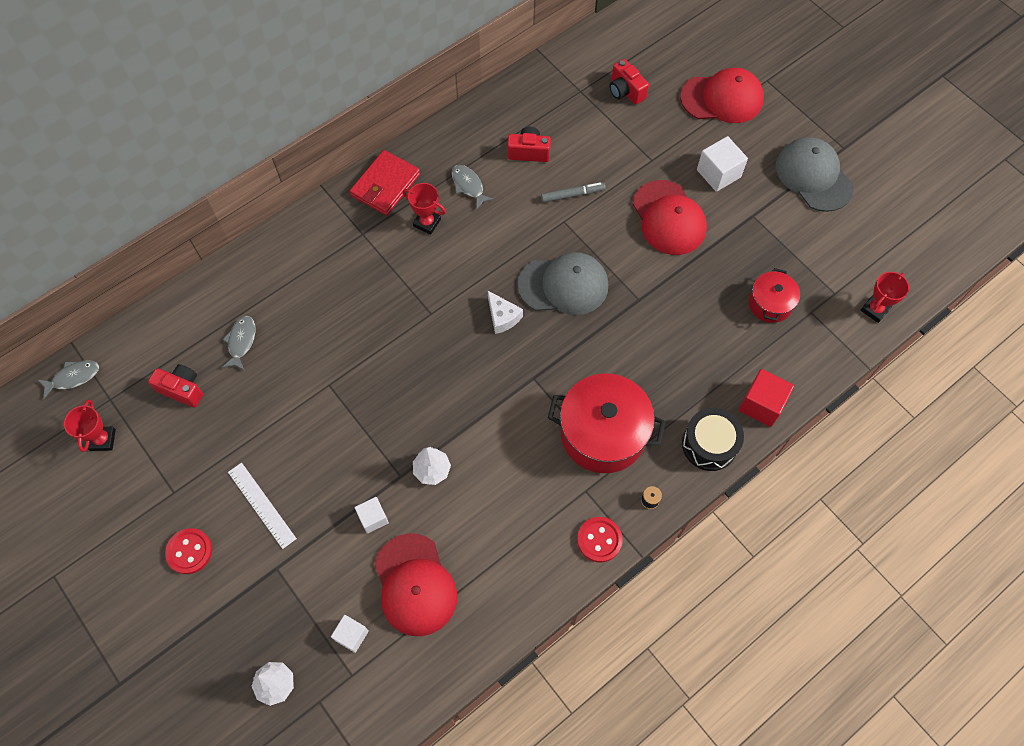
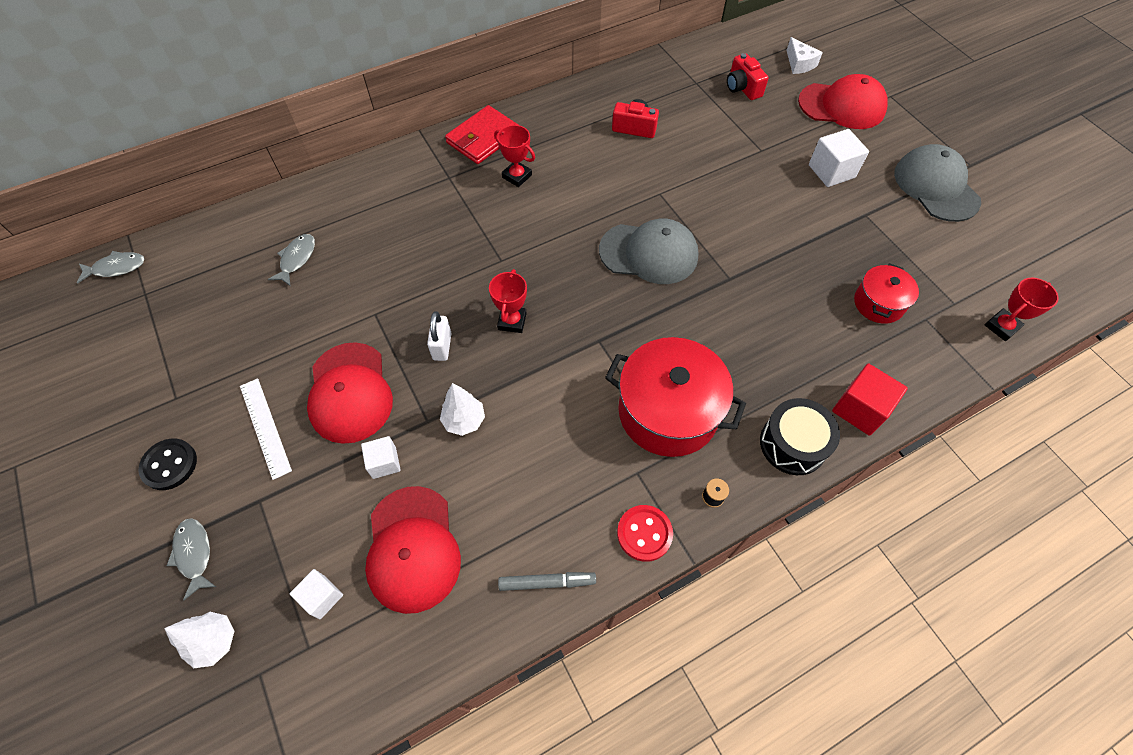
camera: 10 degrees right, 5 degrees down
red trophy [64,399,116,452] -> red trophy moved to [489,269,527,333]
red camera [148,364,203,408] -> none
red button [165,528,212,574] -> black button [138,439,197,490]
grey fish [452,165,494,210] -> grey fish moved to [167,518,216,600]
white cheese [488,291,523,334] -> white cheese moved to [786,37,823,74]
grey marker [541,182,605,203] -> grey marker moved to [498,572,596,591]
red cap [633,180,707,255] -> red cap moved to [307,342,393,444]
none -> white padlock [427,311,451,361]

